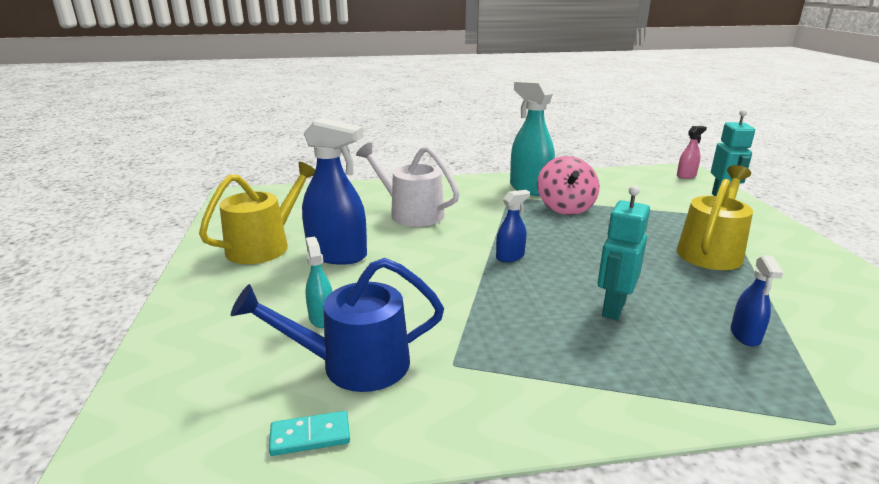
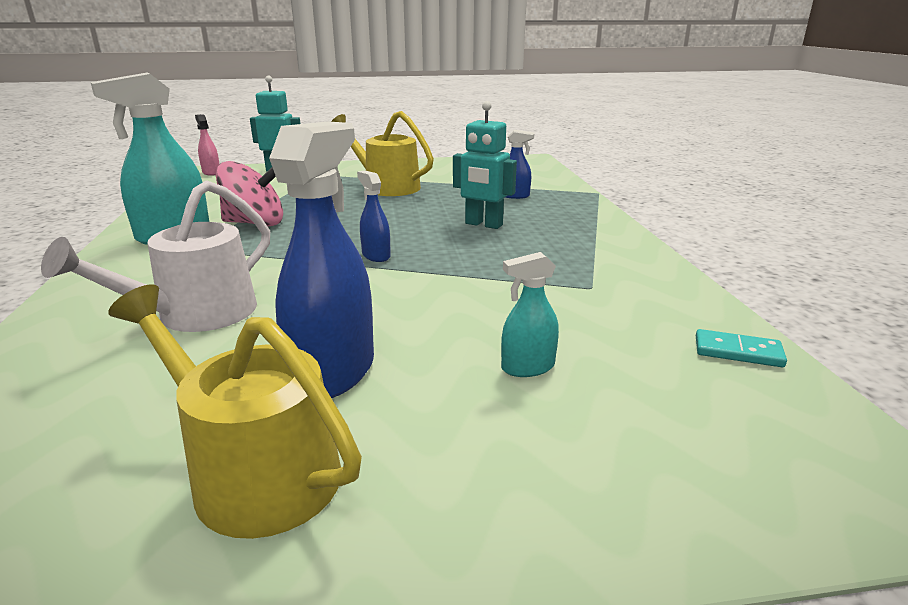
camera: 90 degrees left, 0 degrees up
blue watering can [231,258,444,392] -> none
turquoise domino [269,411,350,456] -> turquoise domino turned 60 degrees counterclockwise [696,329,787,367]

